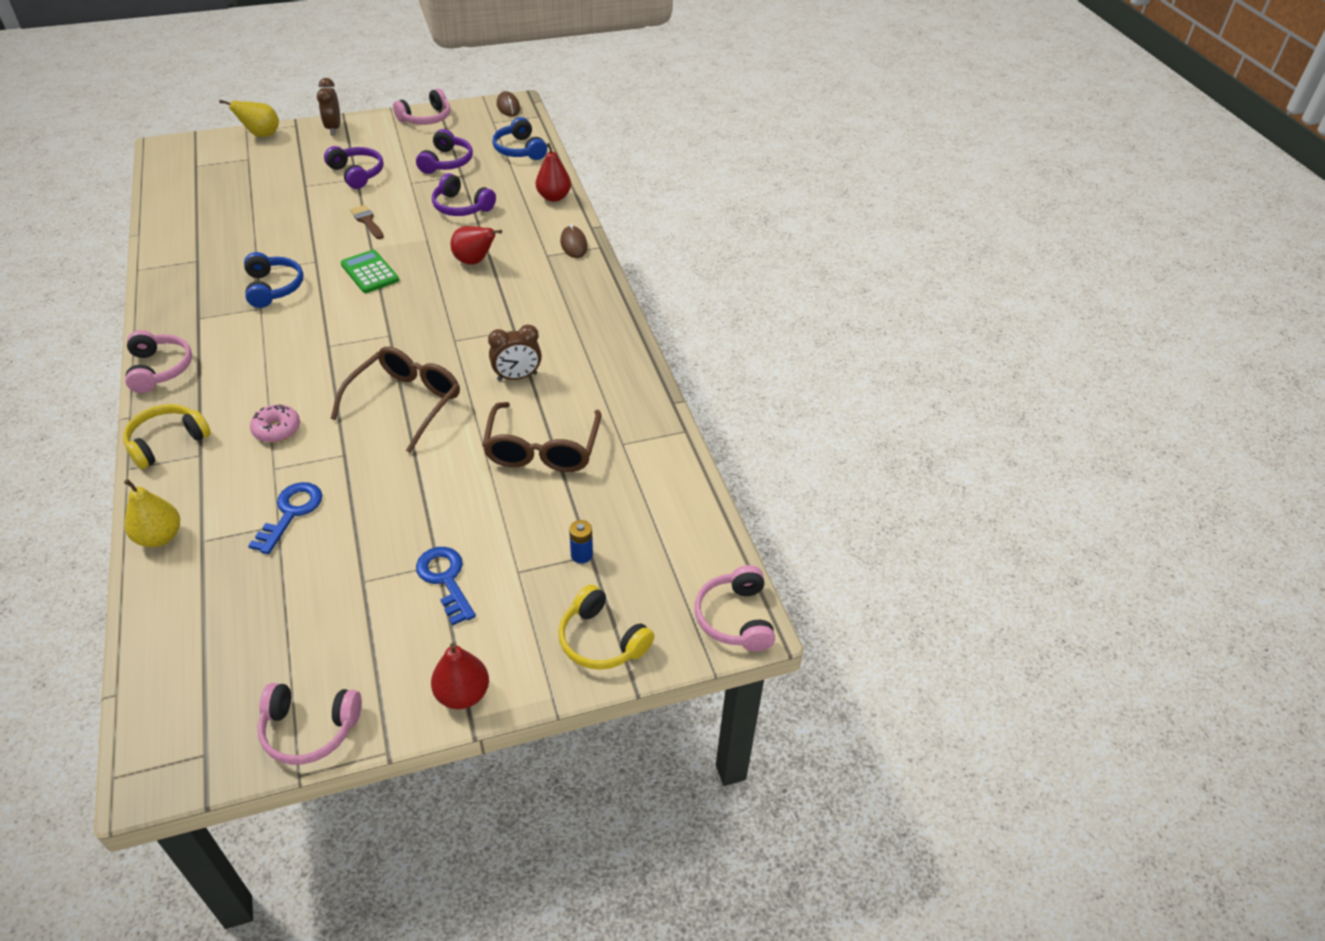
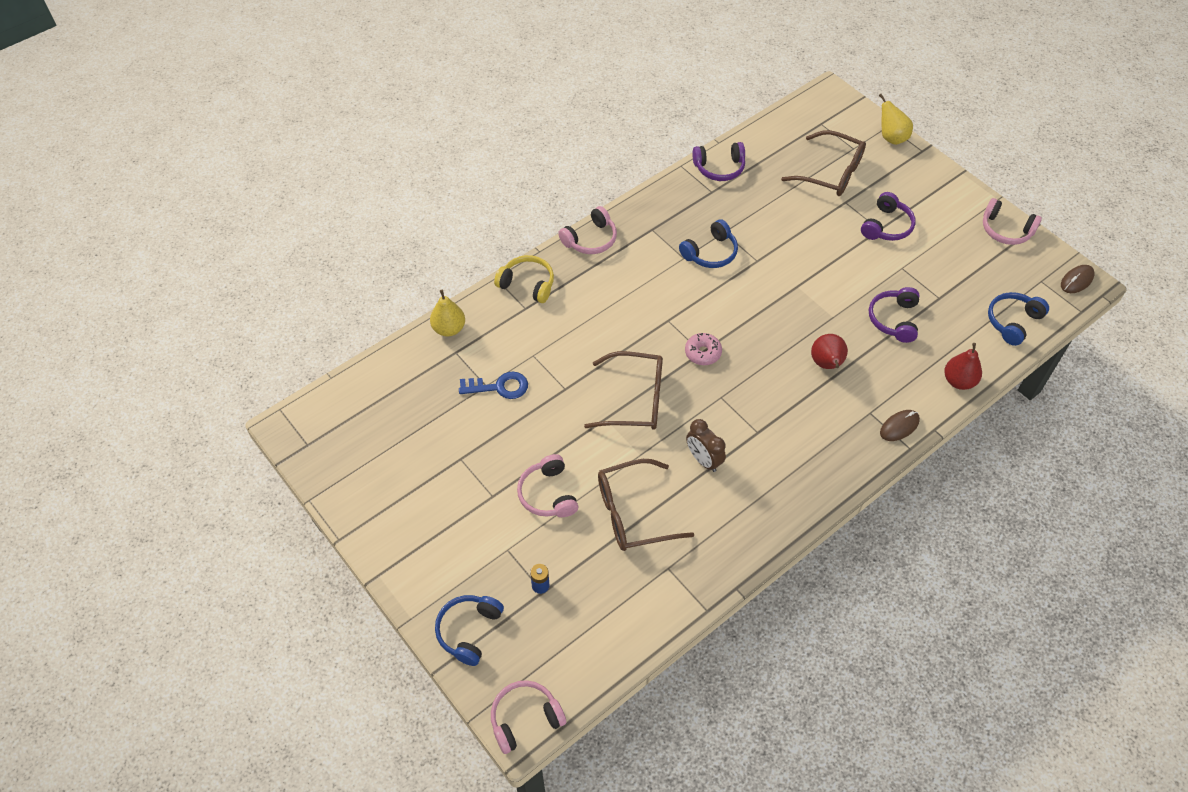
camera: 70 degrees right, 10 degrees up
pink donut [250,404,300,443] -> pink donut moved to [685,333,722,365]
pink headphones [258,683,362,765] -> pink headphones moved to [517,454,578,517]
brown clock [317,78,340,135] -> none
green calculator [341,250,399,293] -> none
brown brush [350,205,384,239] -> none
purple headphones [416,129,473,174] -> purple headphones moved to [692,142,745,181]
blue key [416,547,476,625] -> none
red pear [431,643,489,709] -> none
yellow headphones [558,584,654,670] -> blue headphones [435,595,504,666]
none -> brown glasses [781,130,866,196]

